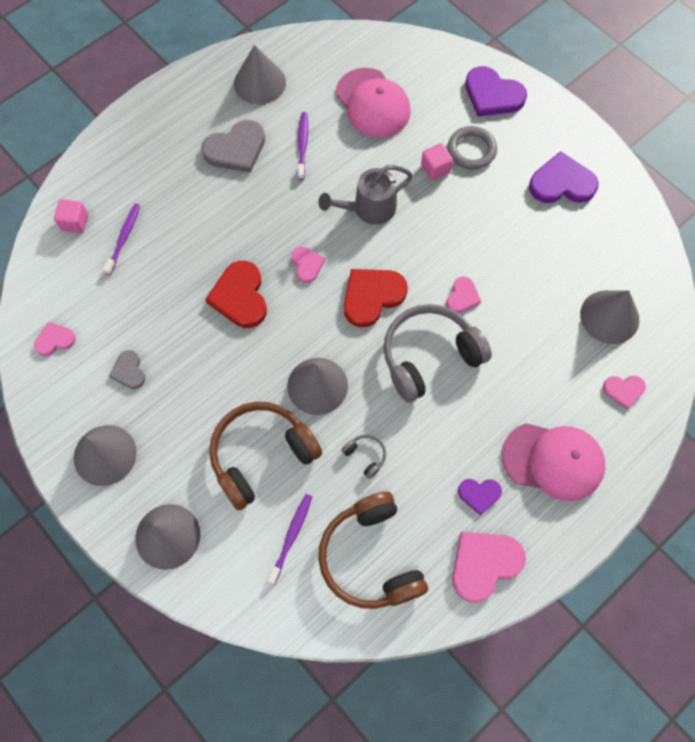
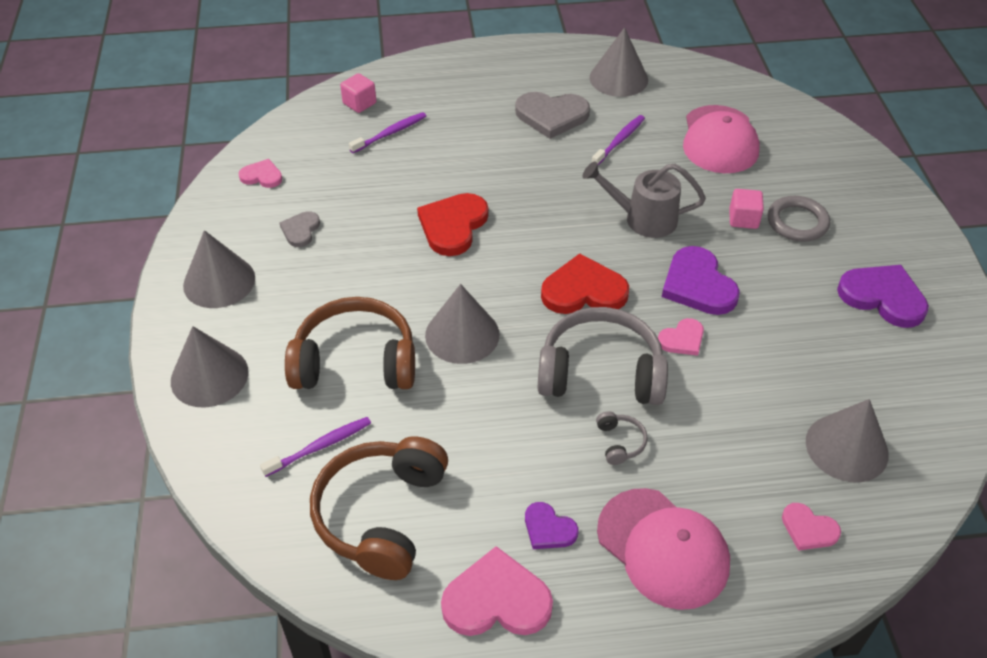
camera: 35 degrees right, 20 degrees down
pink heart [292,247,325,283] -> none
grey headphones [341,434,386,479] -> grey headphones moved to [596,411,648,465]
purple heart [465,66,527,117] -> purple heart moved to [662,246,740,315]

